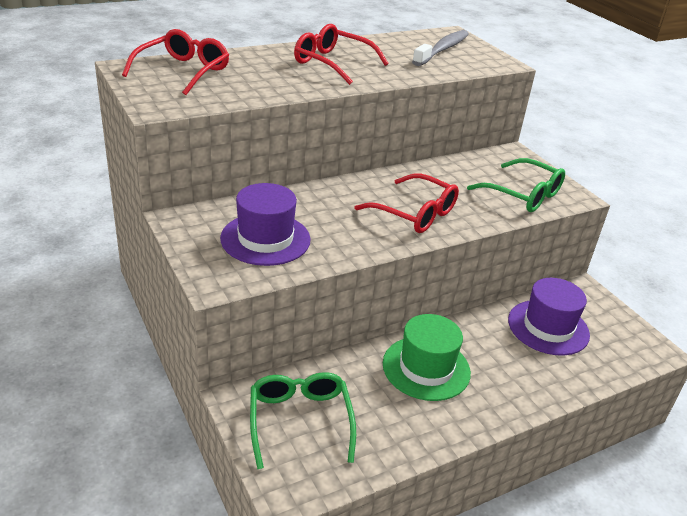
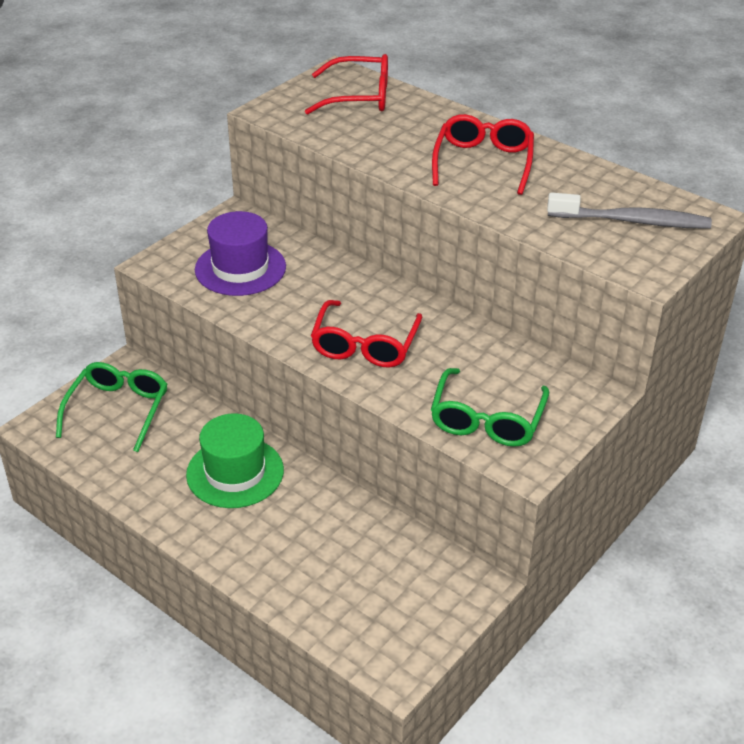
camera: 70 degrees right, 5 degrees up
green glasses [250,372,356,469] -> green glasses turned 45 degrees counterclockwise [56,362,167,452]
purple hat [508,278,590,356] -> none

